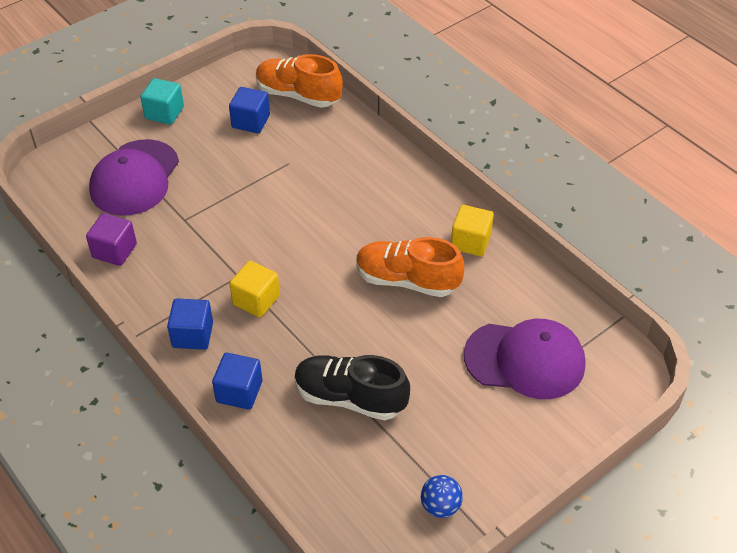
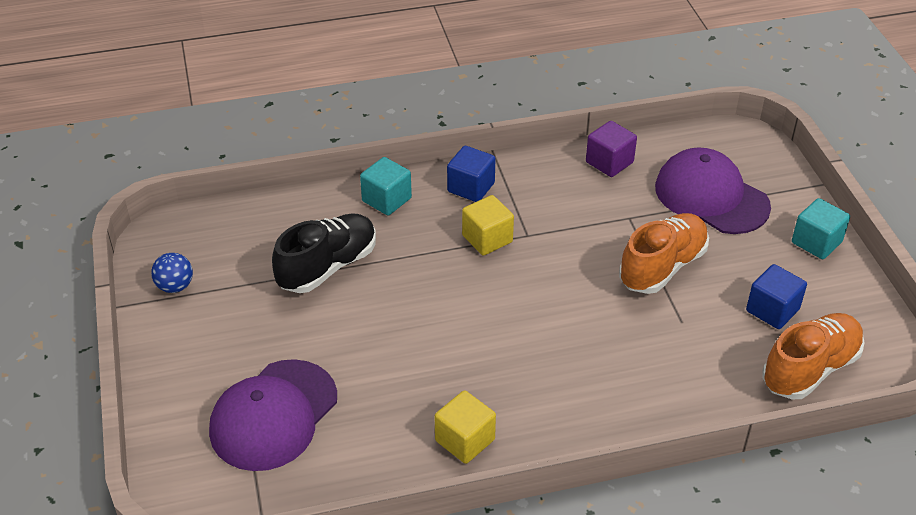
camera: 115 degrees right, 5 degrees down
blue cube [212,353,262,410] -> turquoise cube [360,157,412,215]
orange shoe [356,237,464,297] -> orange shoe moved to [619,213,709,294]

